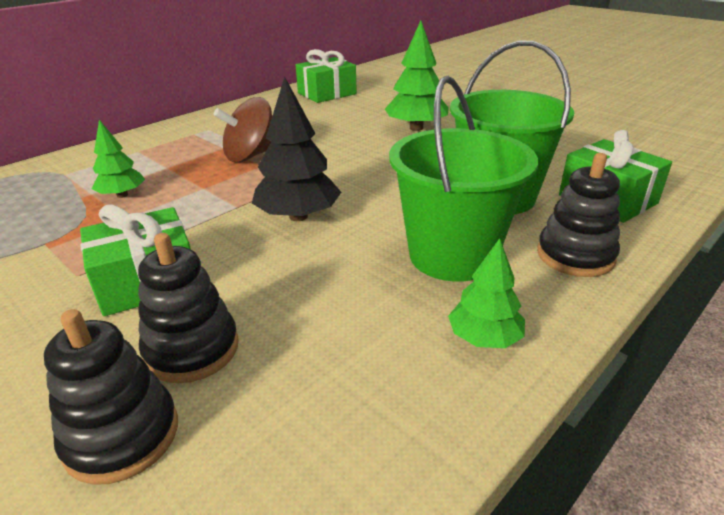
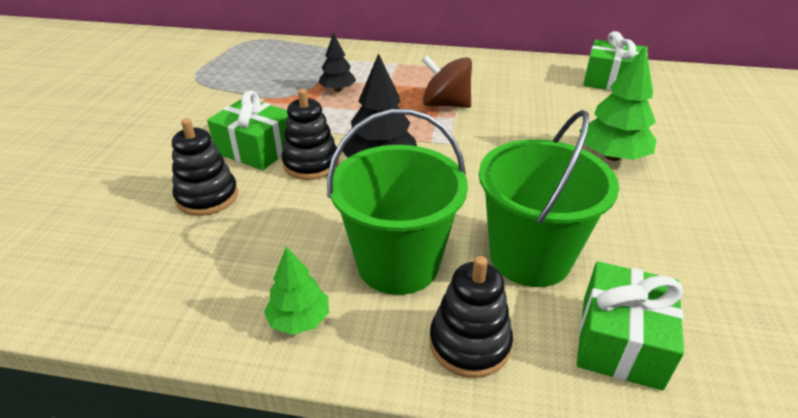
camera: 55 degrees right, 5 degrees up
black stacking toy [44,309,178,485] -> black stacking toy moved to [282,89,339,180]
green tree [92,120,145,198] -> black tree [318,32,356,92]

